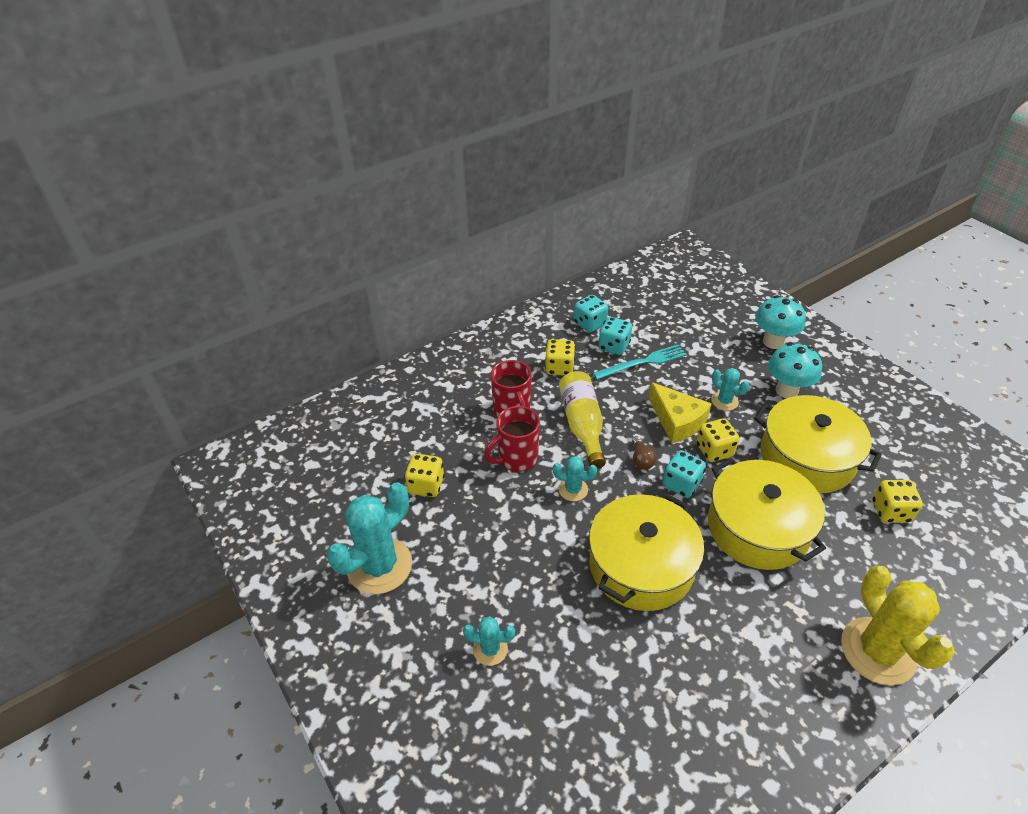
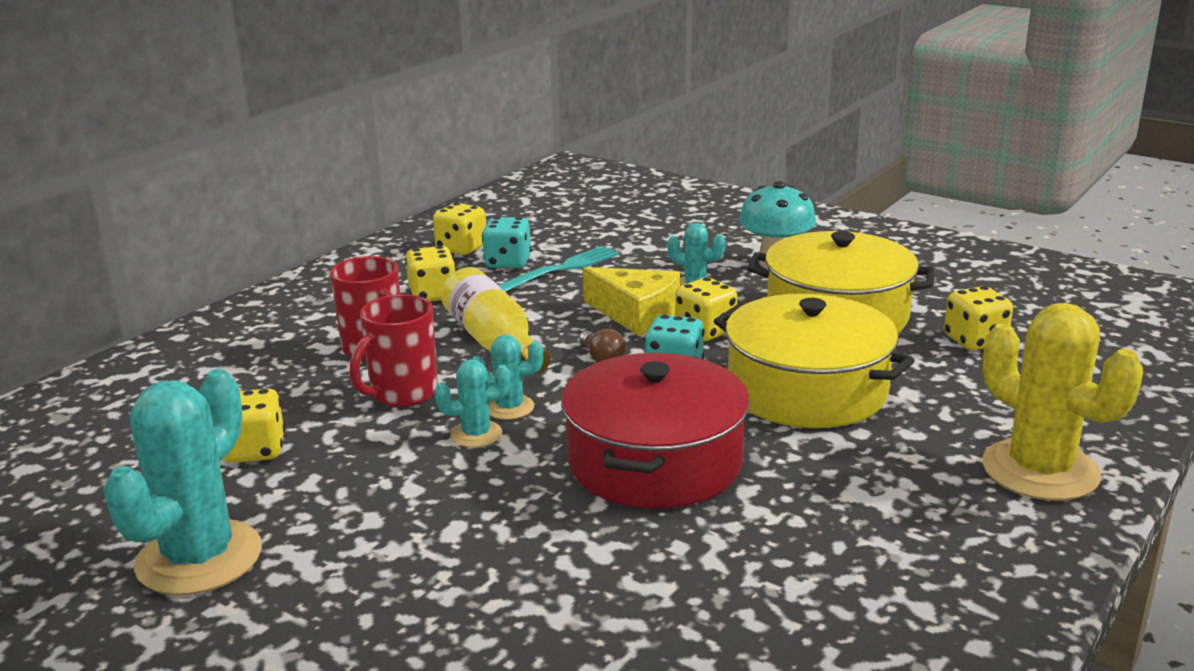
camera: 20 degrees left, 20 degrees down
turquoise cactus [463,616,515,666] -> turquoise cactus moved to [434,359,511,448]
turquoise dice [574,295,608,333] -> yellow dice [433,203,486,255]
yellow pot [589,493,704,611] -> red pot [561,353,750,509]
turquoise mushroom [755,295,806,349] -> none

